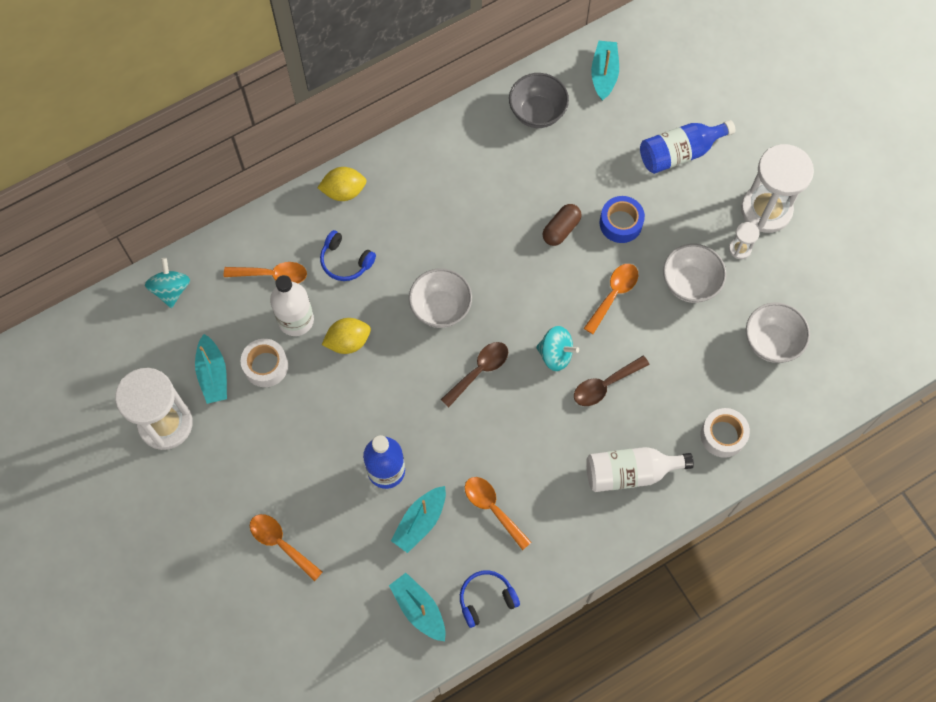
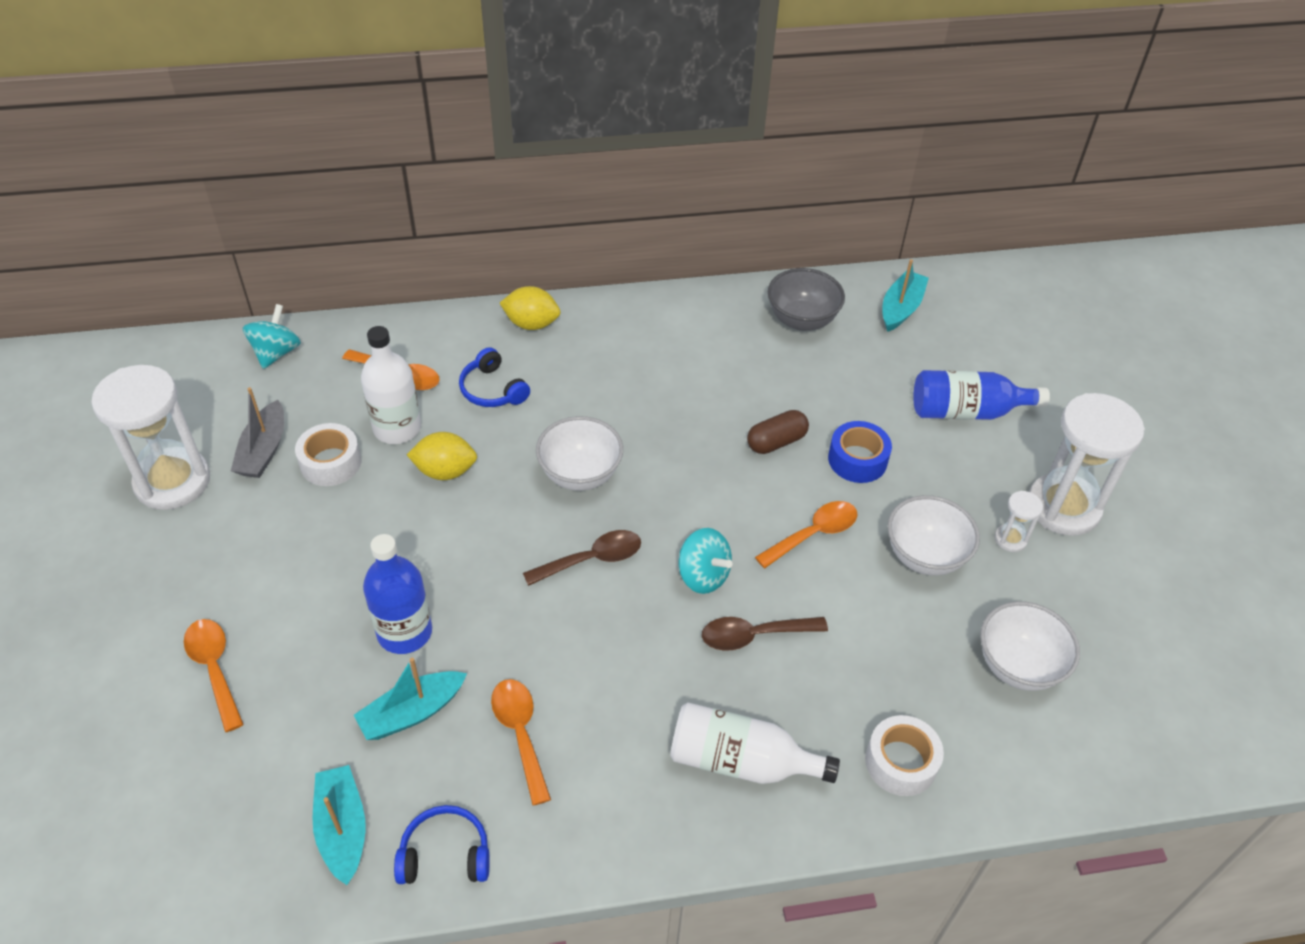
camera: 20 degrees right, 20 degrees down
turquoise boat [195,334,227,404] -> grey boat [231,387,284,478]

